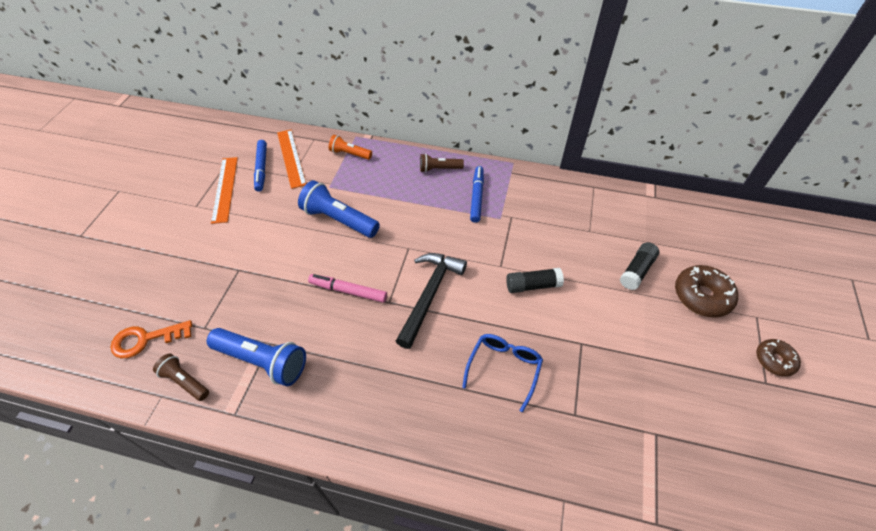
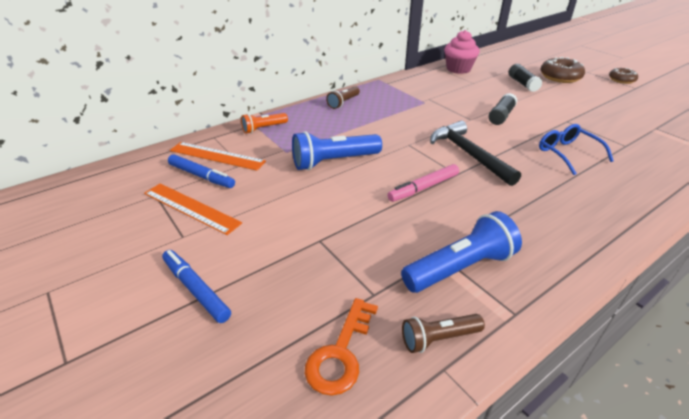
camera: 50 degrees left, 15 degrees down
blue marker [470,166,484,223] -> blue marker moved to [162,250,231,323]
none -> pink cupcake [444,30,480,74]

